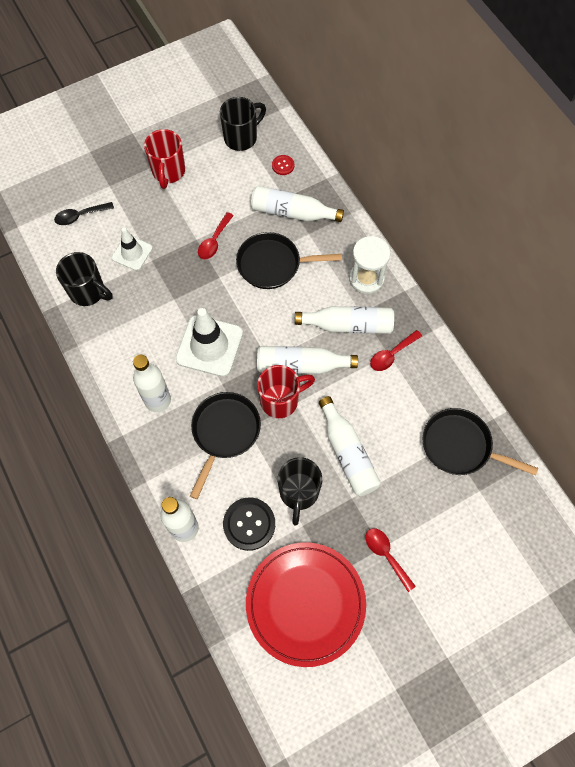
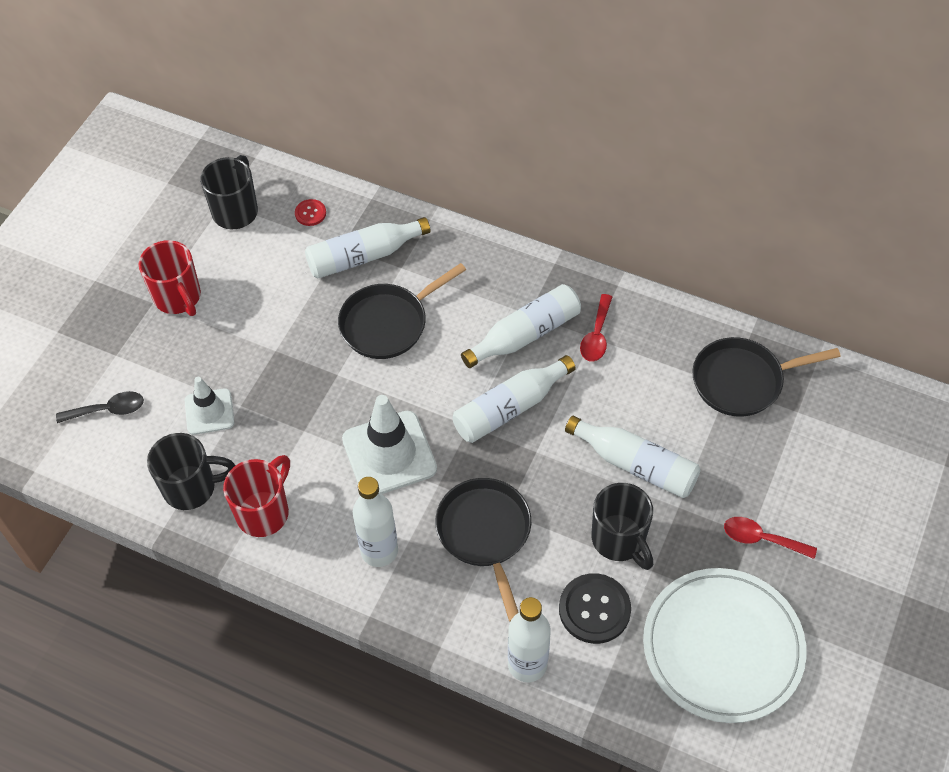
camera: 35 degrees left, 10 degrees down
black spoon [54,202,114,225] -> black spoon turned 135 degrees counterclockwise [56,391,144,423]
red spoon [198,212,234,259] -> none
red plate [246,542,366,667] -> white plate [643,568,807,723]
red mug [257,365,315,418] -> red mug moved to [223,455,290,537]
white hourglass [349,236,390,294] -> none

